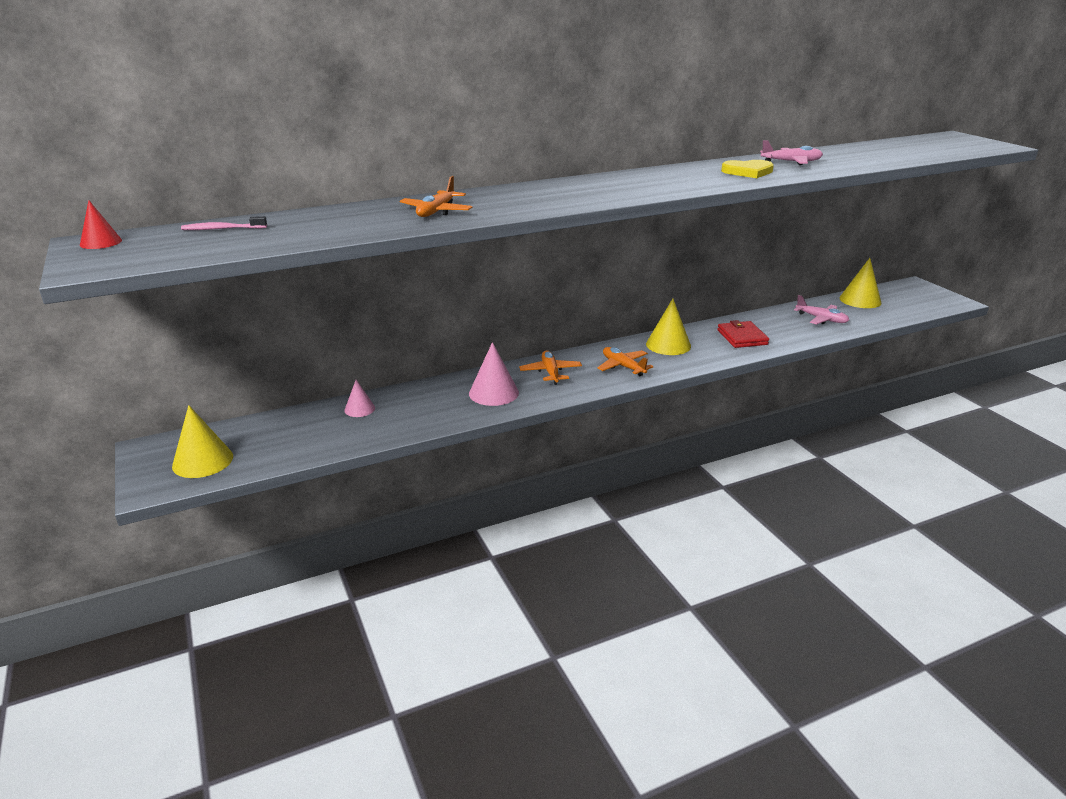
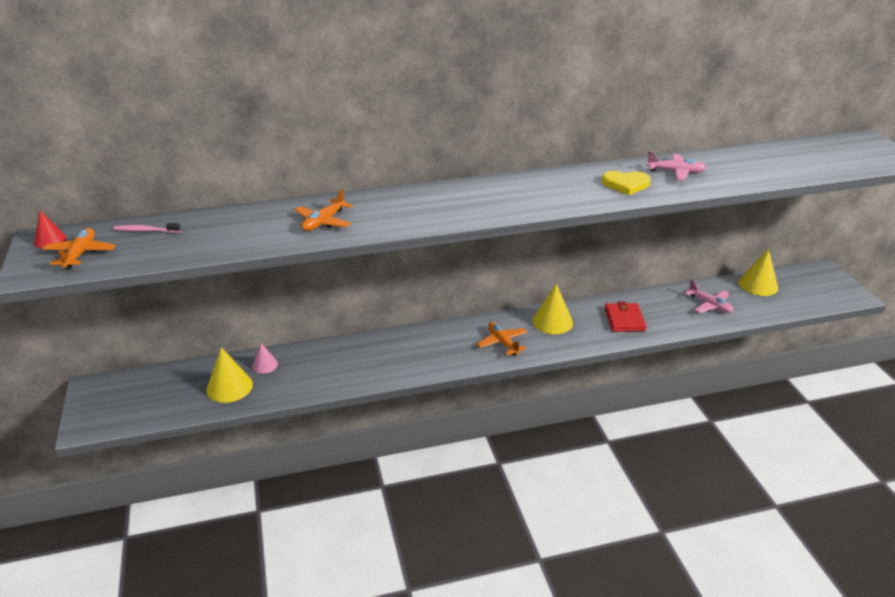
camera: 10 degrees right, 5 degrees up
yellow cone [172,405,233,478] -> yellow cone moved to [206,347,253,403]
pink cone [469,342,519,406] -> none
orange plane [519,350,582,385] -> orange plane moved to [43,228,116,270]

